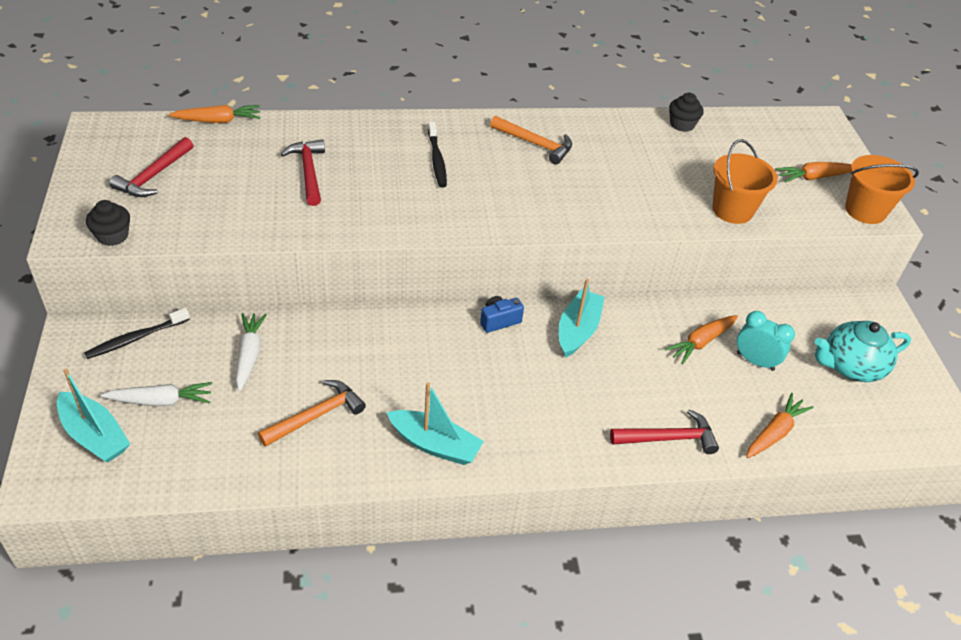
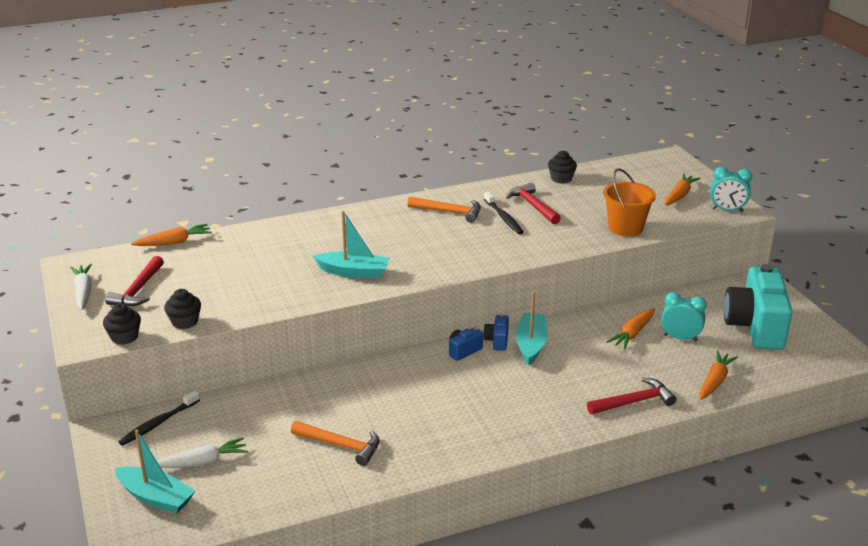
camera: 10 degrees left, 15 degrees down
white carrot [236,313,267,391] -> white carrot moved to [70,264,92,310]
orange hammer [258,380,366,447] -> orange hammer turned 75 degrees clockwise [291,421,379,466]
red hammer [281,139,325,206] -> red hammer moved to [506,182,561,224]
turquoise boat [386,382,484,465] -> turquoise boat moved to [313,211,390,278]
black toothbrush [428,122,447,188] -> black toothbrush moved to [484,192,524,234]
orange carrot [776,162,852,183] -> orange carrot turned 150 degrees clockwise [665,174,701,205]
turquoise teapot [815,321,911,382] -> turquoise camera [724,264,793,350]
orange bucket [845,155,919,224] -> turquoise clock [710,167,752,212]
none -> black cupcake [164,289,201,329]
none -> blue camera [483,314,509,351]

